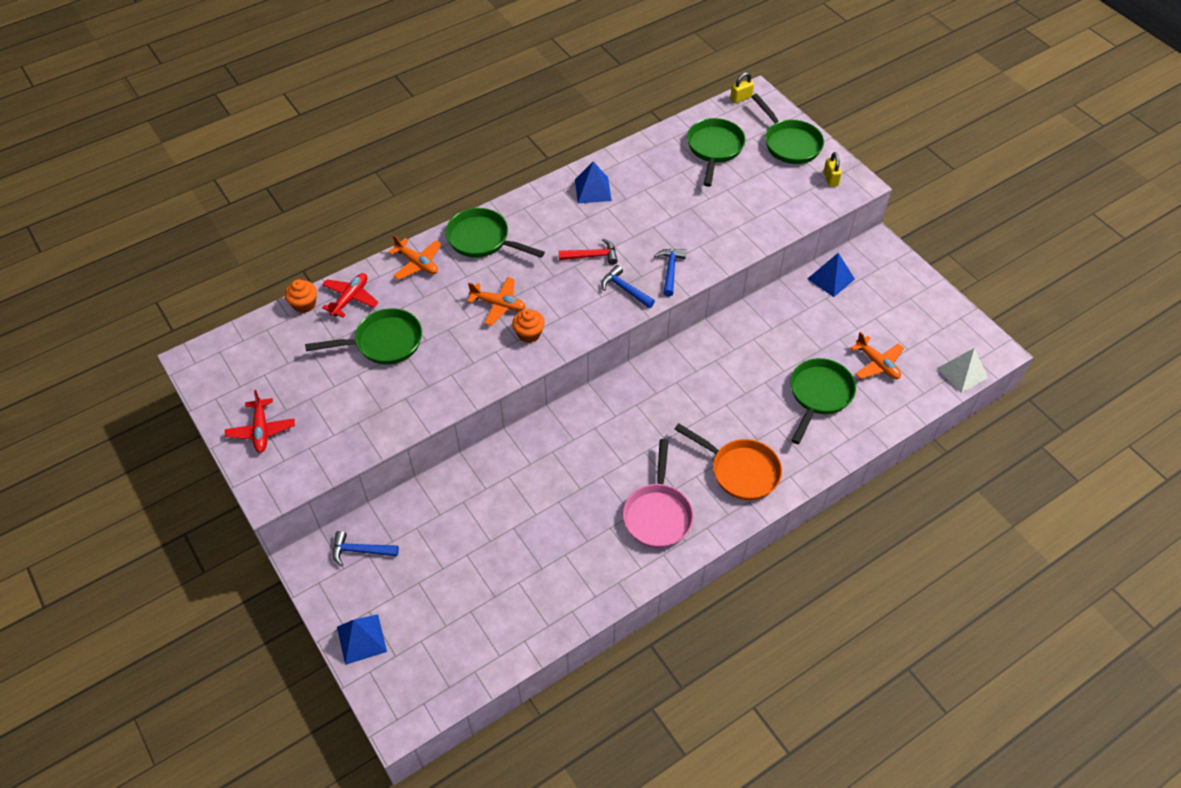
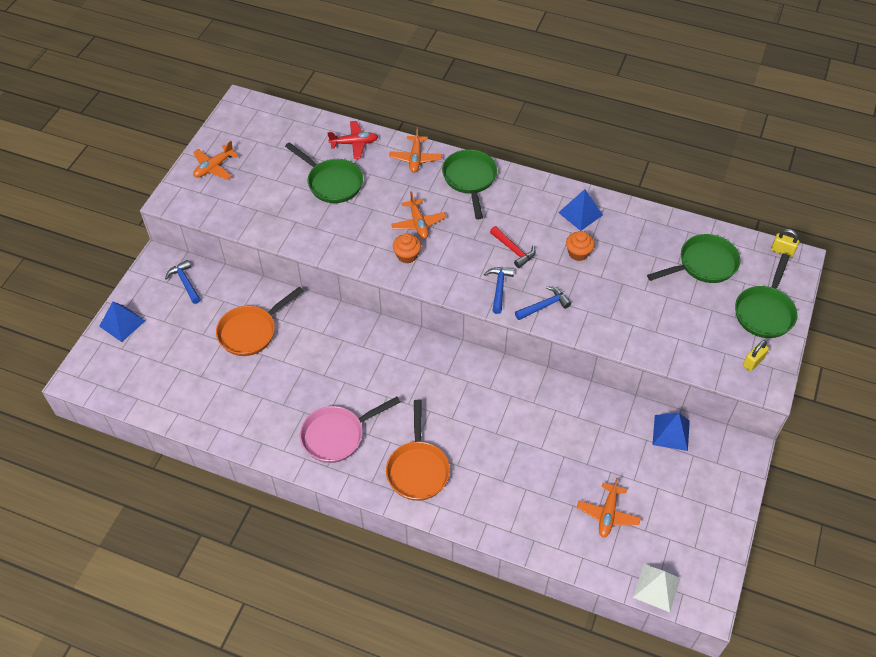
camera: 55 degrees right, 0 degrees up
red plane [225,390,295,453] -> orange plane [193,141,238,180]
orange cupcake [285,279,317,313] -> orange cupcake moved to [566,231,595,261]
green pan [790,358,856,444] -> none
none -> orange pan [216,286,303,356]

